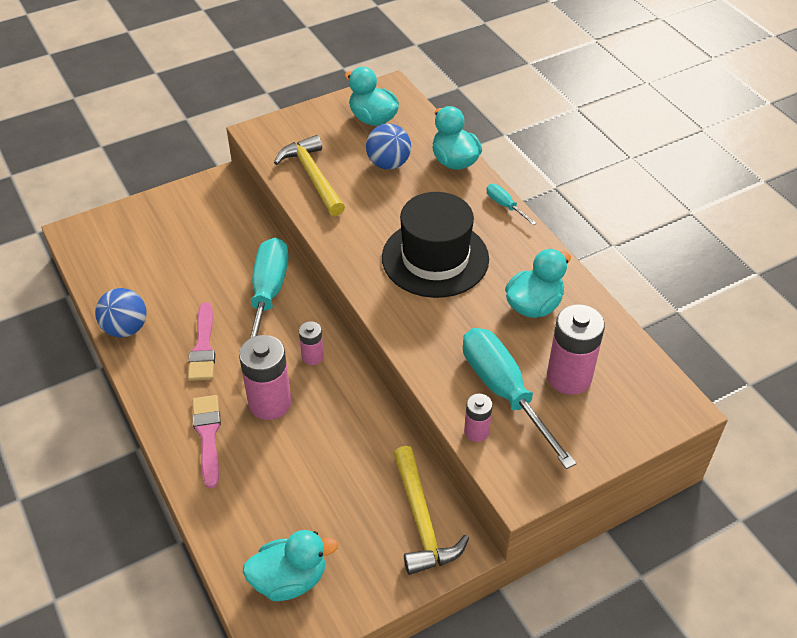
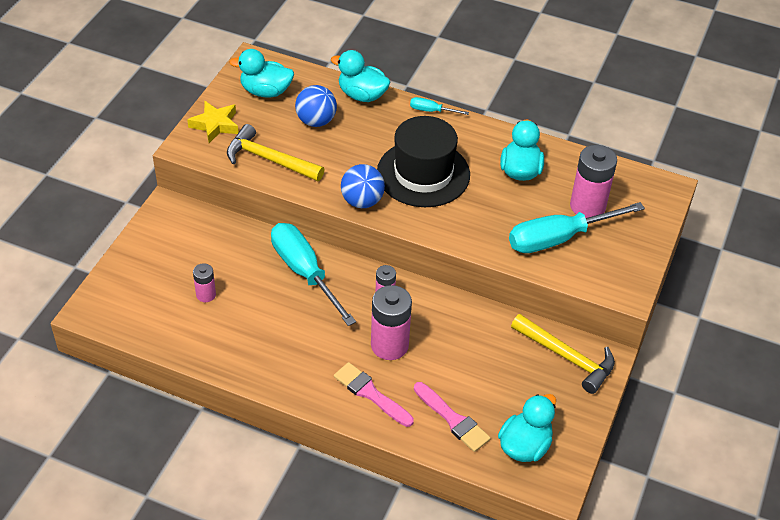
camera: 40 degrees left, 0 degrees up
blue ball [95,288,147,337] -> blue ball moved to [341,164,385,208]
pink brush [188,302,215,381] -> pink brush moved to [414,382,491,452]
turquoise screwdriver [463,328,577,469] -> turquoise screwdriver turned 45 degrees counterclockwise [509,202,645,253]
pink battery [464,394,493,442] -> pink battery moved to [193,263,216,302]
none -> yellow star [187,101,239,143]

